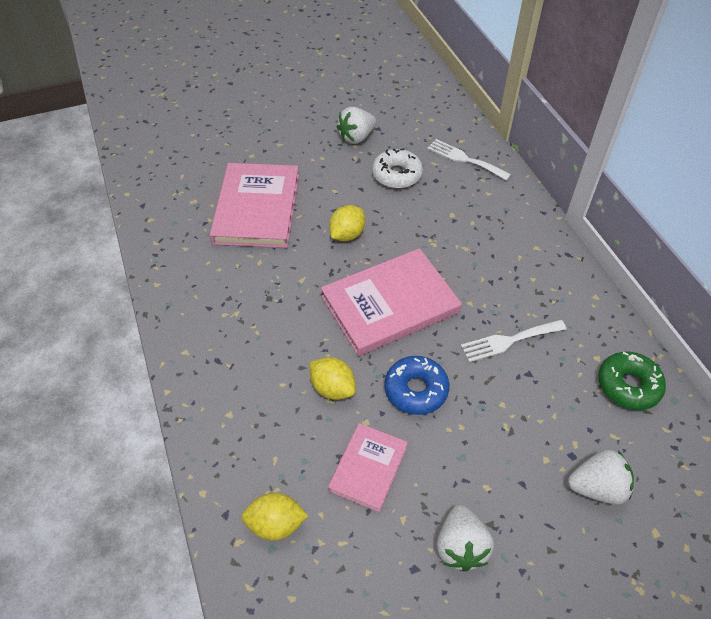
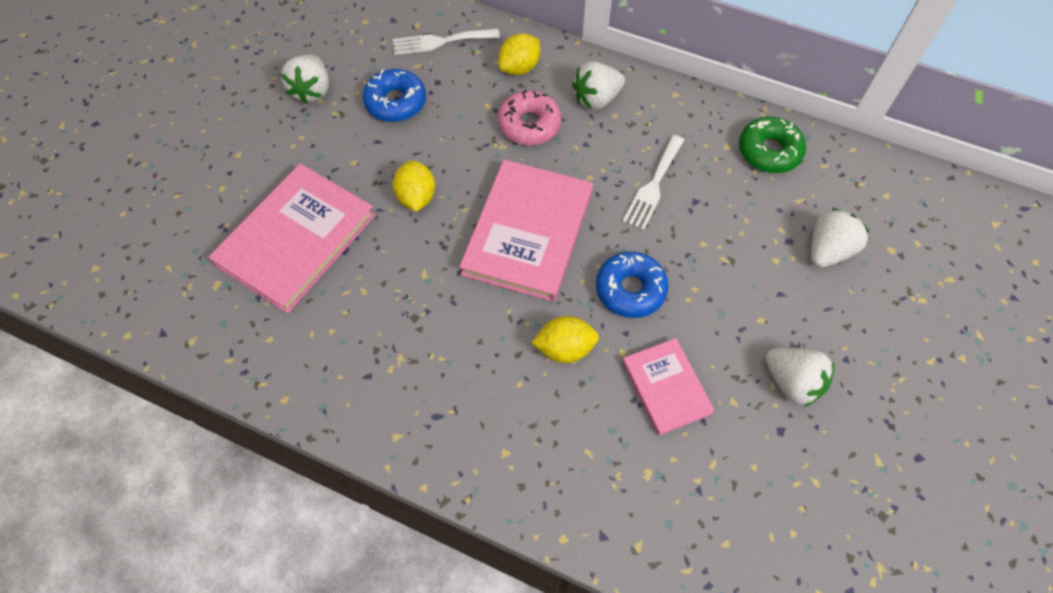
camera: 45 degrees left, 10 degrees up
pink book [210,163,299,248] -> pink book turned 75 degrees clockwise [208,163,375,314]
yellow lemon [242,493,308,541] -> yellow lemon moved to [498,33,540,75]
white donut [372,148,423,189] -> blue donut [363,69,426,122]
none -> pink donut [498,90,562,145]
none -> white strawberry [572,61,625,110]

